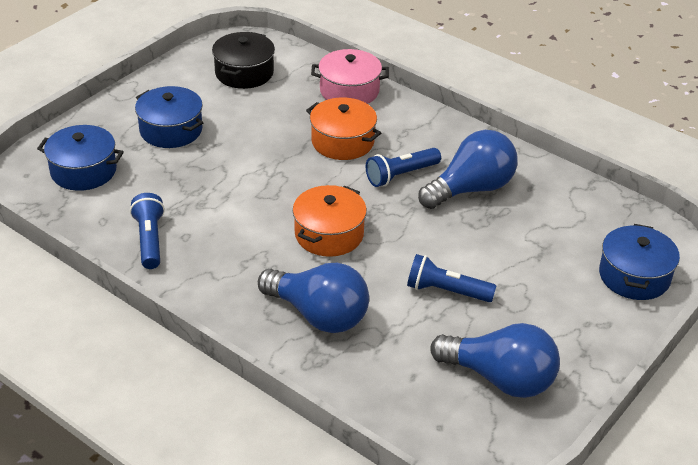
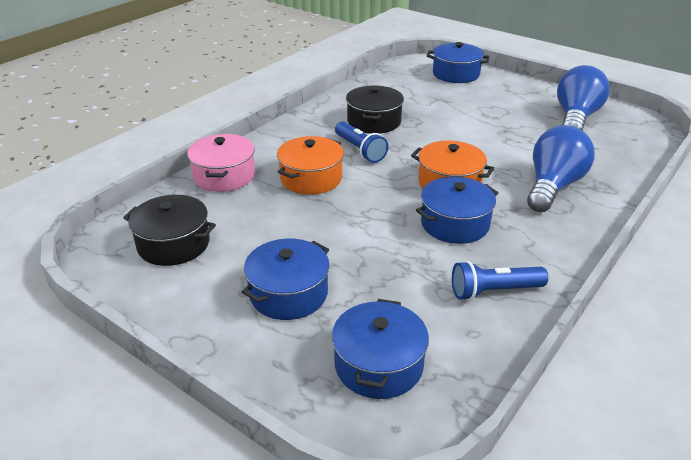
camera: 90 degrees left, 5 degrees down
blue flashlight [407,254,496,302] -> none
blue light bulb [418,130,518,209] -> black pot [346,85,404,134]
none -> blue pot [416,177,498,244]

